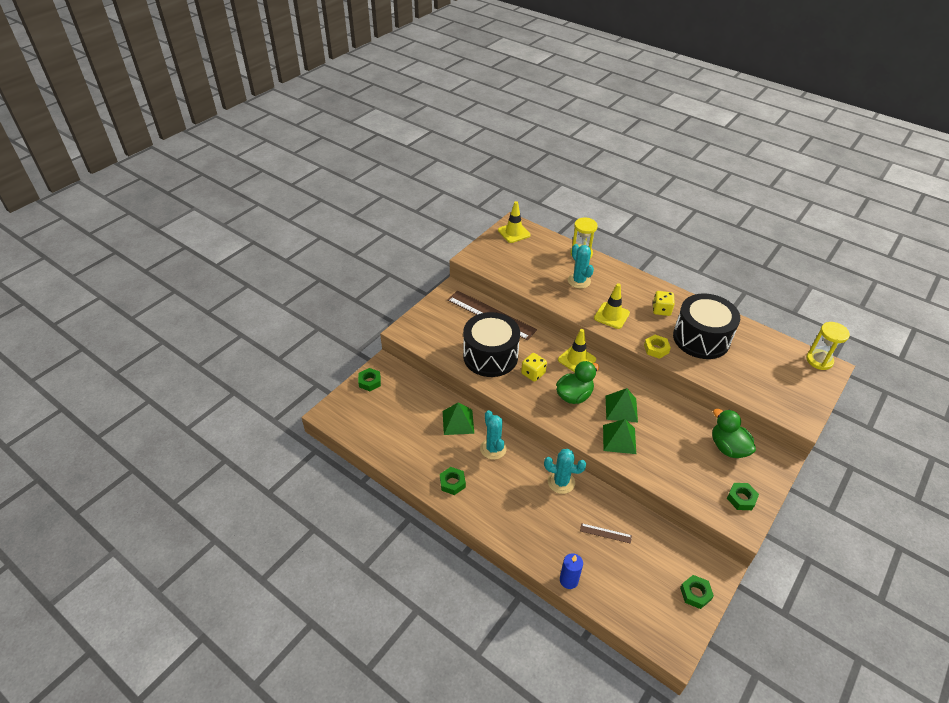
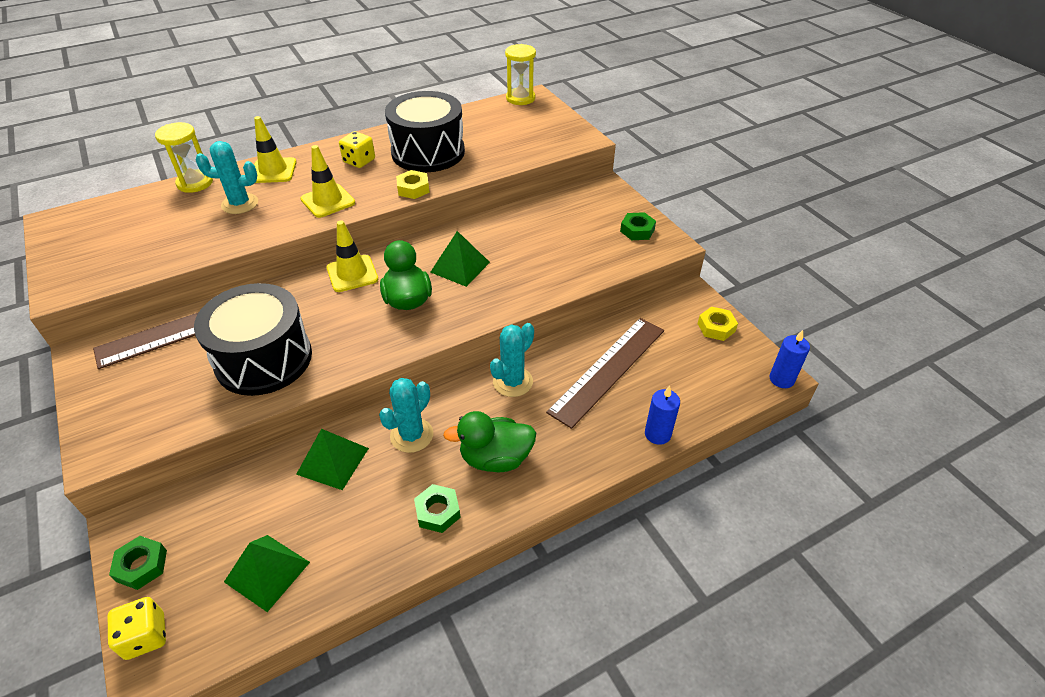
camera: 65 degrees left, 0 degrees up
turquoise cactus [480,410,507,460] -> turquoise cactus turned 60 degrees counterclockwise [379,378,433,453]
yellow traffic cone [498,201,531,243] -> yellow traffic cone moved to [254,116,297,183]
yellow dice [521,353,547,382] -> yellow dice moved to [108,597,166,660]
brown ruler [580,523,632,544] -> brown ruler [546,318,664,429], size x2.40
green pyramid [603,419,636,454] -> green pyramid moved to [224,535,310,612]
green nut [680,575,714,609] -> yellow nut [697,307,738,341]
green duck [712,409,756,458] -> green duck moved to [443,411,536,472]
none -> blue candle [770,330,810,388]

